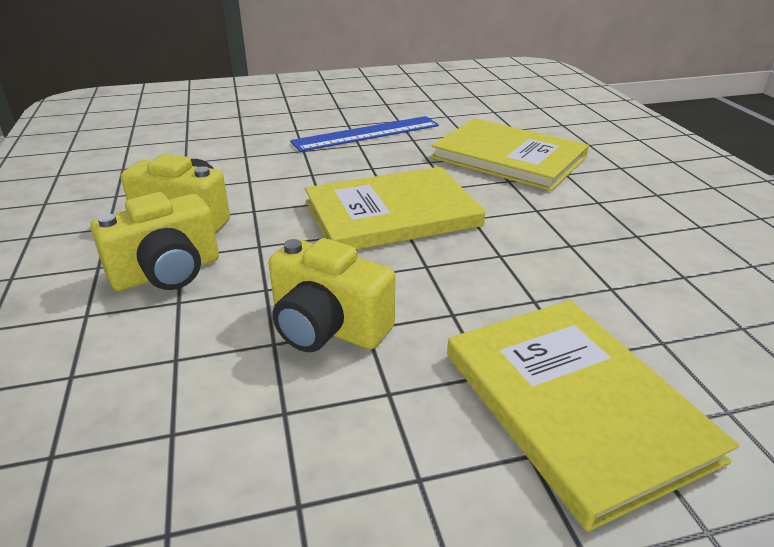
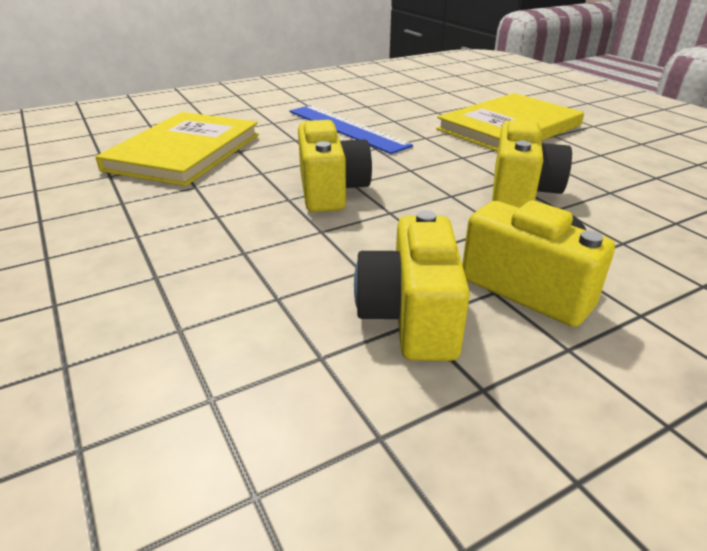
camera: 105 degrees left, 0 degrees up
blue ruler [290,116,439,152] -> blue ruler moved to [289,105,413,154]
yellow book [305,167,485,250] -> yellow camera [298,120,372,212]

